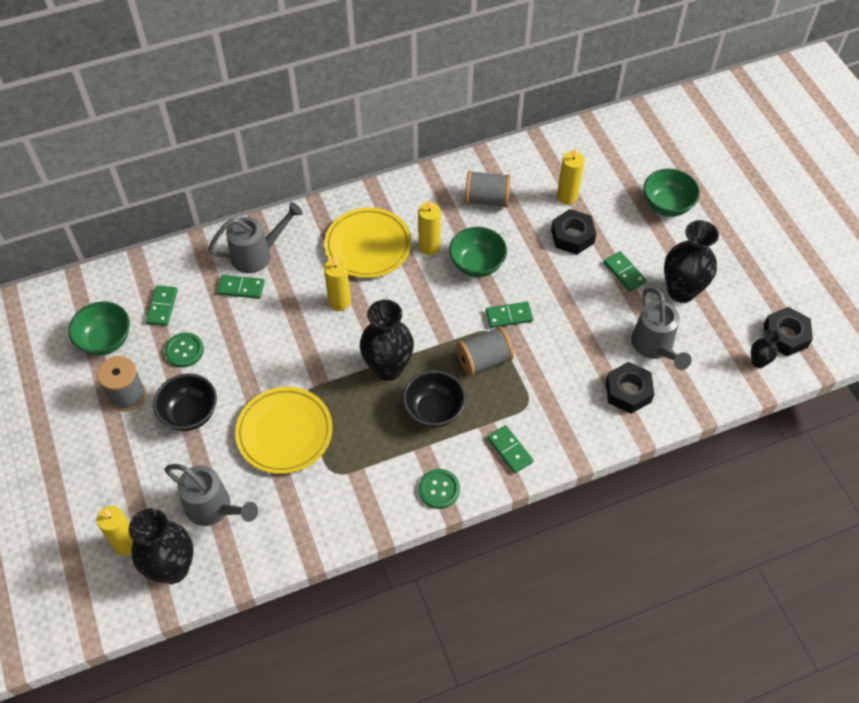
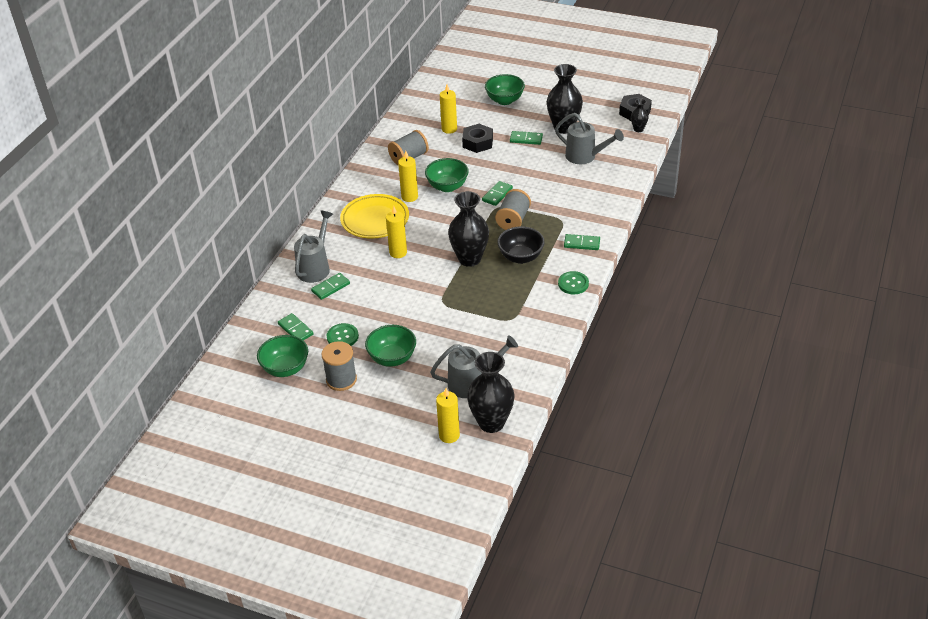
camera: 45 degrees left, 15 degrees down
black bowl [153,373,217,431] -> green bowl [365,325,416,367]
yellow plate [235,387,333,474] -> none
black nut [606,362,654,414] -> none

